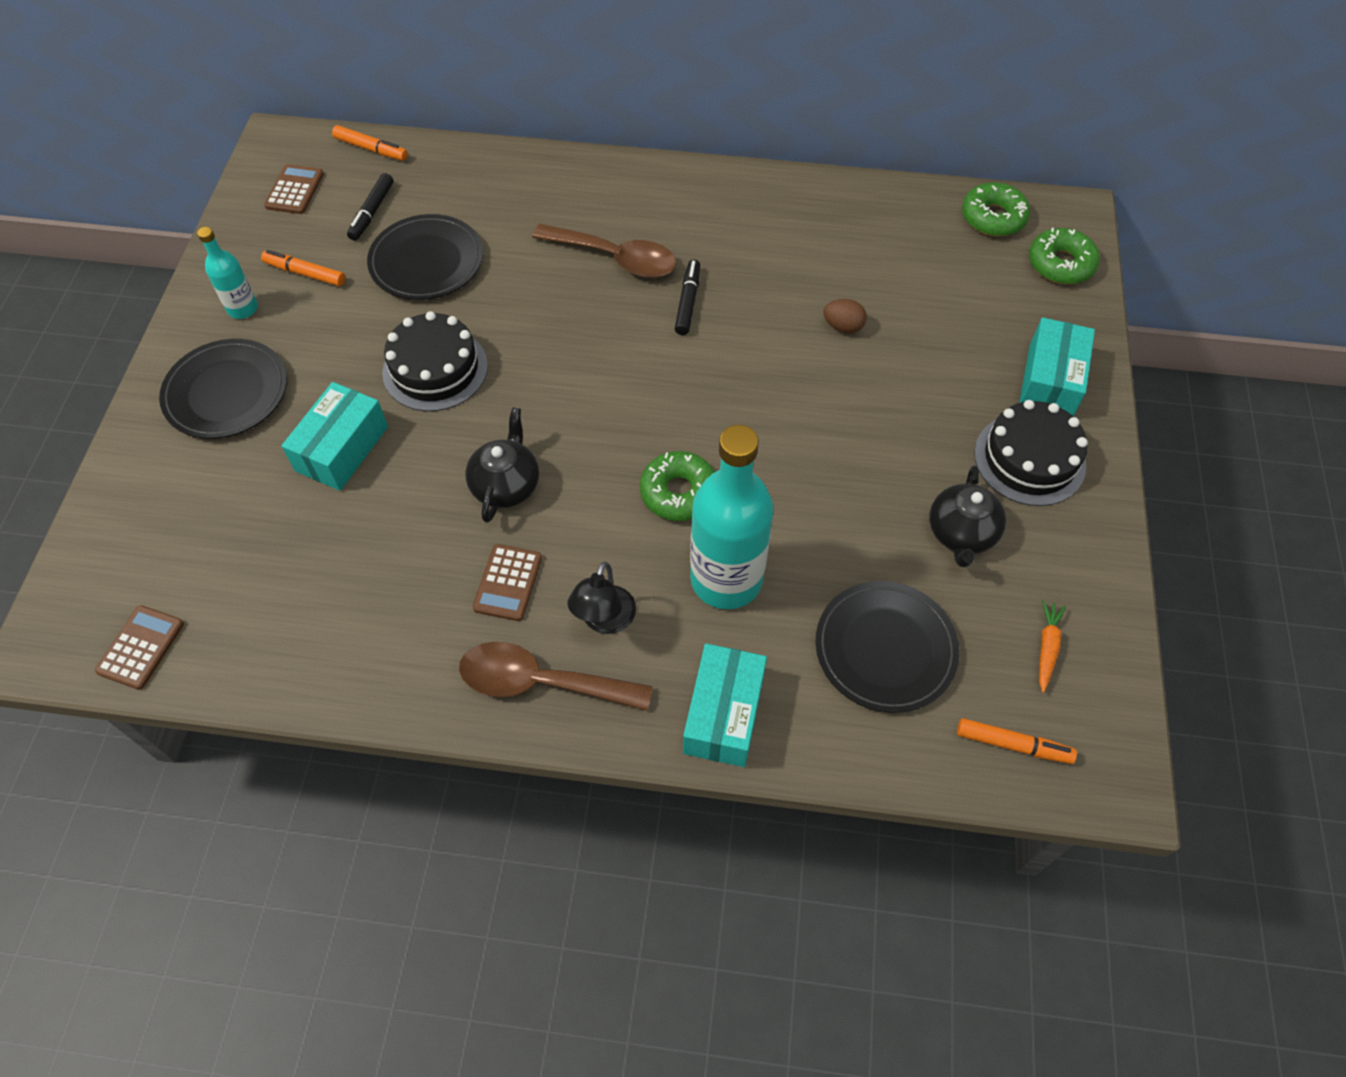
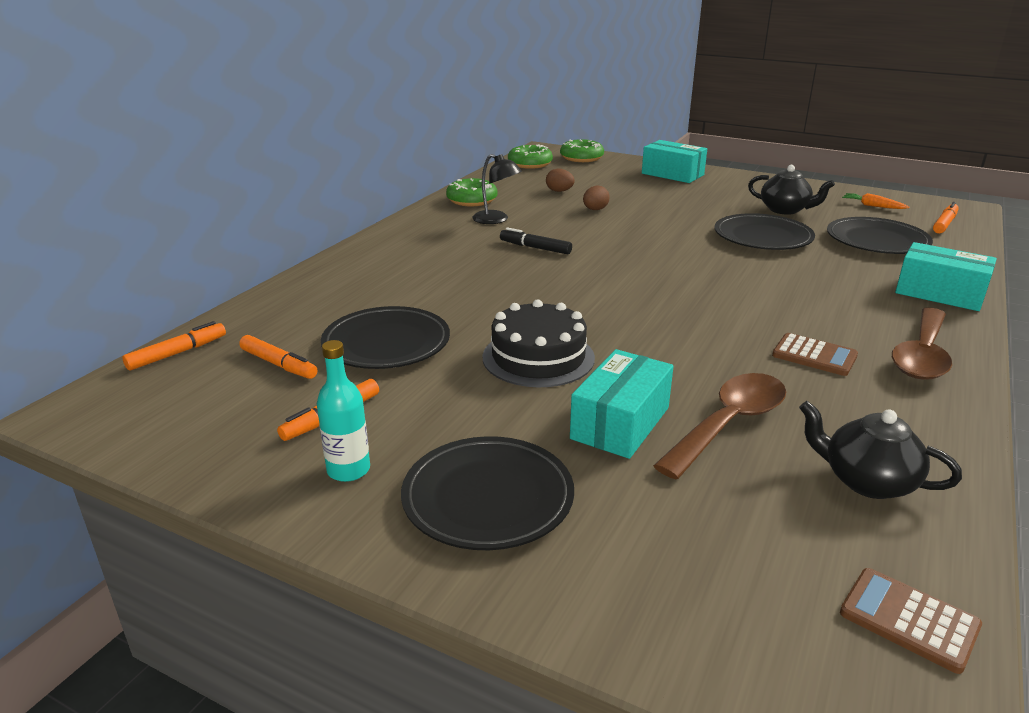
camera: 70 degrees left, 30 degrees down
brown calculator [264,164,324,214] -> none
turquoise box [281,382,388,491] -> turquoise box turned 75 degrees clockwise [570,349,673,459]
black marker [347,173,393,241] -> orange marker [239,335,317,379]
black teapot [465,407,539,523] -> black teapot moved to [799,401,962,499]
brown spoon [532,224,677,278] -> brown spoon moved to [653,373,786,479]
black lamp [568,562,636,634] -> black lamp moved to [472,154,522,224]
green donut [640,451,715,521] -> green donut moved to [446,178,498,207]
turquoise bottle [690,425,774,609] -> none
black cake [974,400,1088,506] -> none
none -> brown egg [546,168,575,192]
none -> black plate [714,213,815,250]

